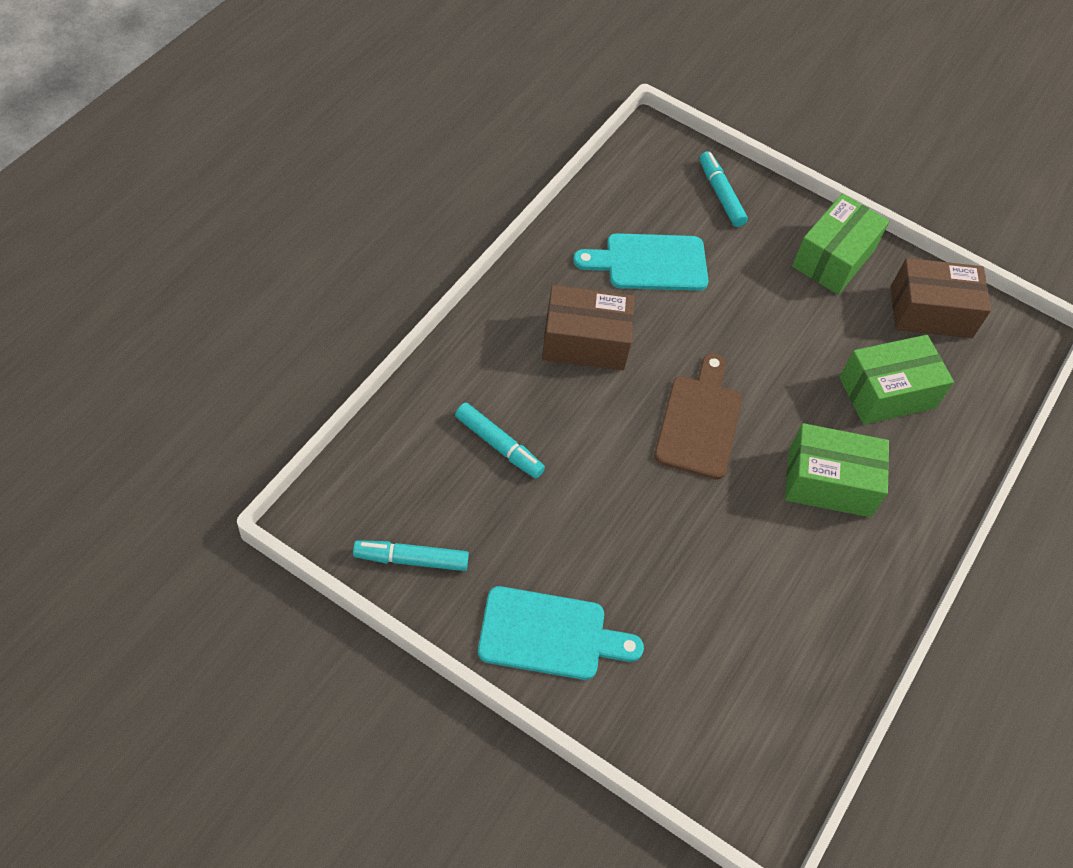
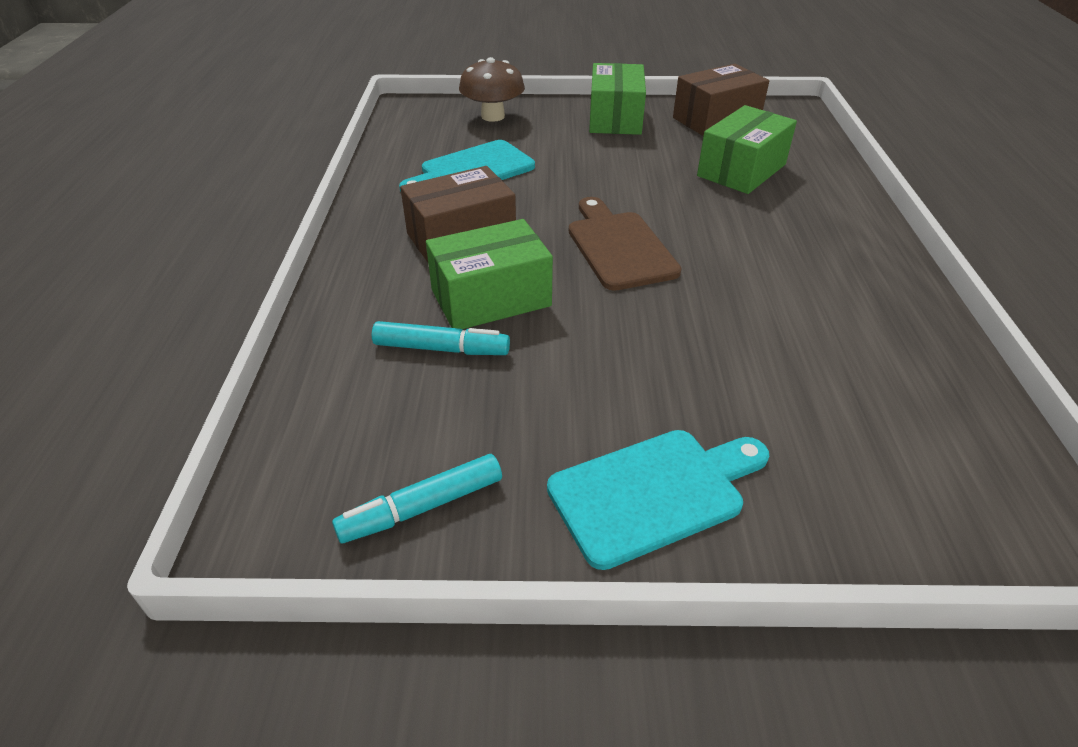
camera: 25 degrees left, 15 degrees down
turquoise marker [700,151,748,227] -> brown mushroom [459,57,525,122]
green box [785,423,889,517] -> green box moved to [426,219,553,329]

